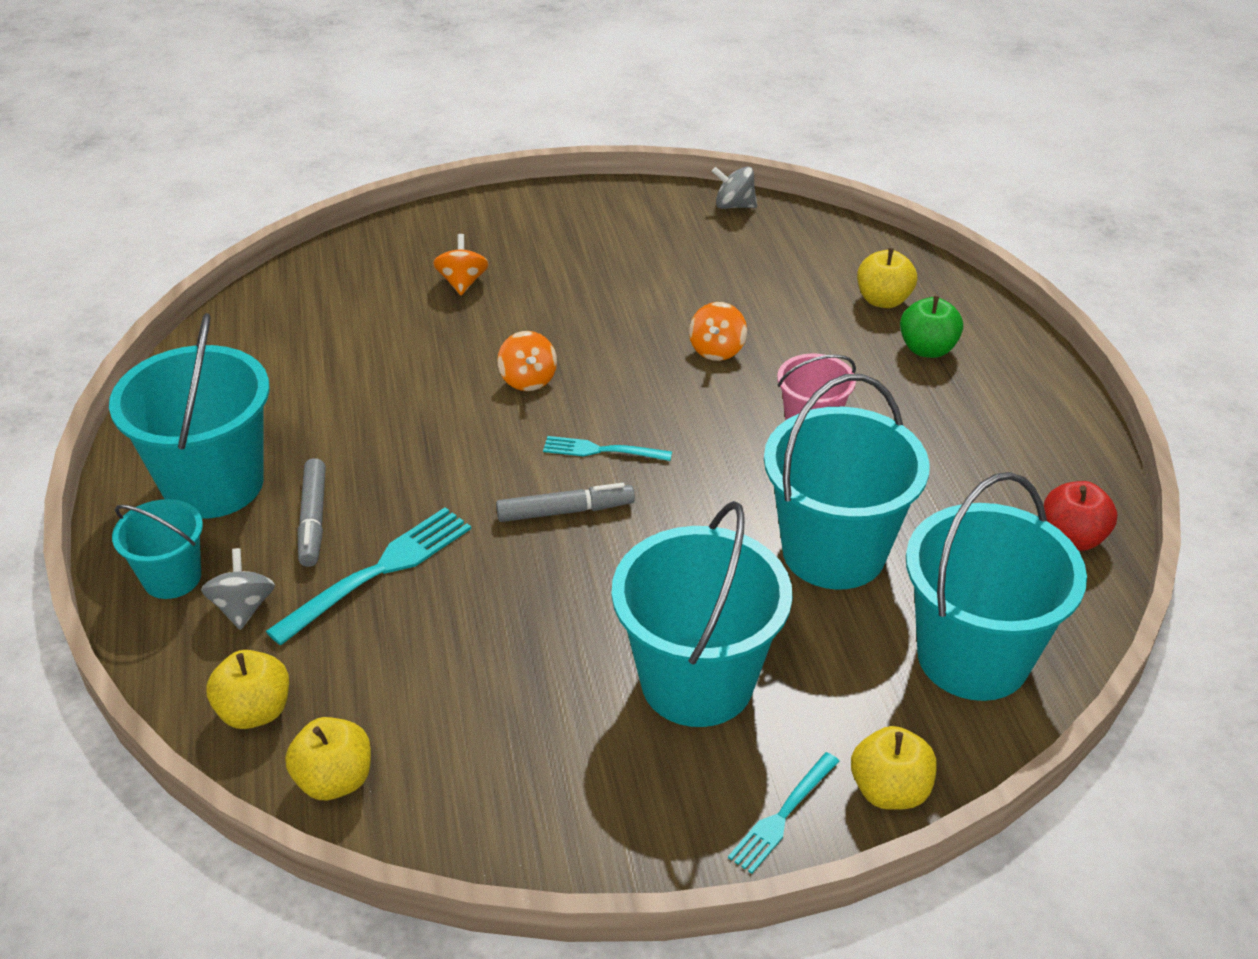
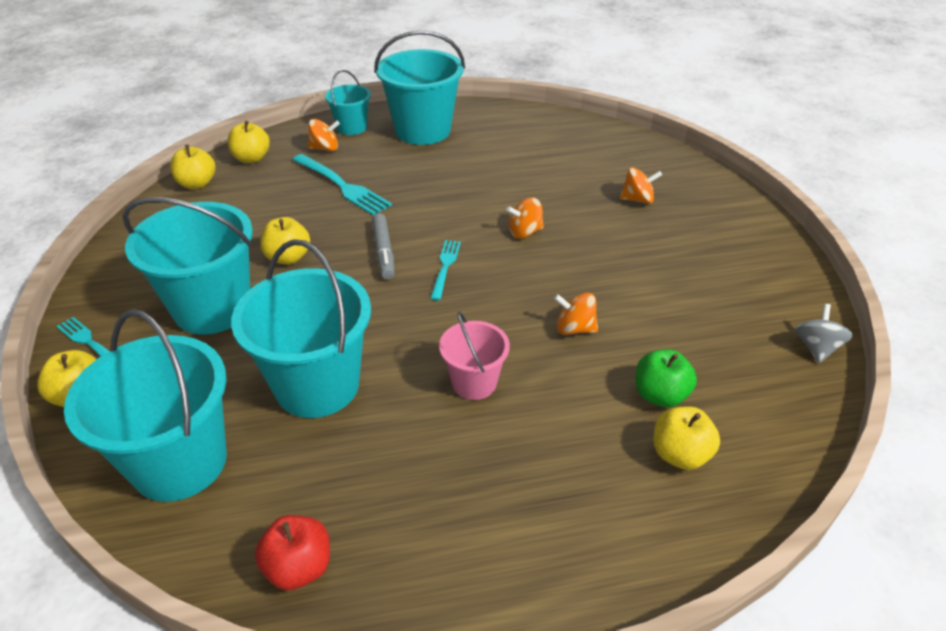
camera: 90 degrees right, 0 degrees up
grey spinning top [201,548,275,630] -> orange spinning top [308,119,340,151]
grey marker [297,458,326,567] -> none
green apple [900,296,963,358] -> green apple moved to [636,349,697,407]
none -> yellow apple [260,217,310,265]

